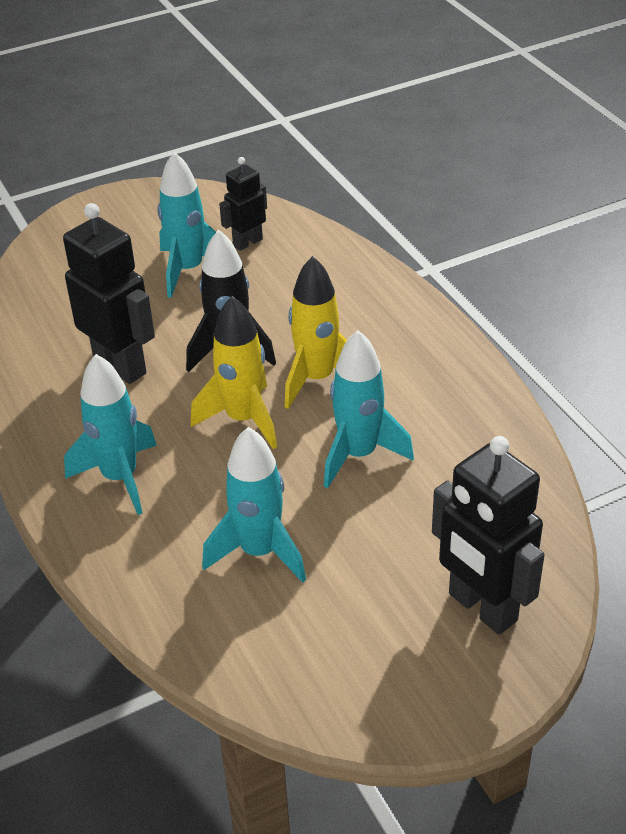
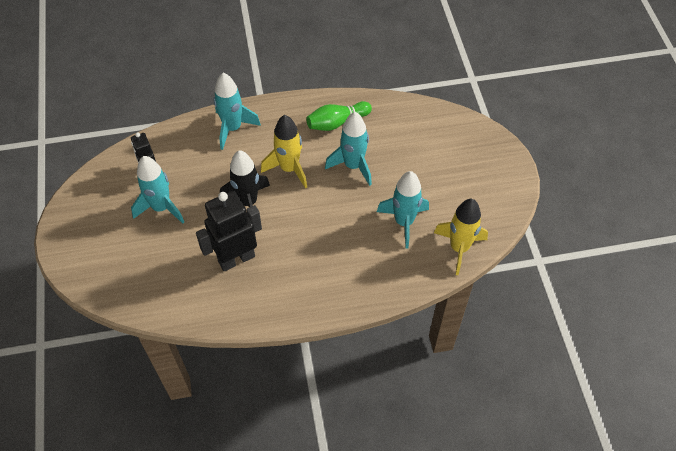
camera: 75 degrees left, 15 degrees up
turquoise rocket [64,354,157,515] -> turquoise rocket moved to [214,73,261,150]
yellow rocket [191,296,277,449] -> yellow rocket moved to [434,199,488,275]
black robot [432,436,545,635] -> none
none -> green bowling pin [306,101,372,131]

